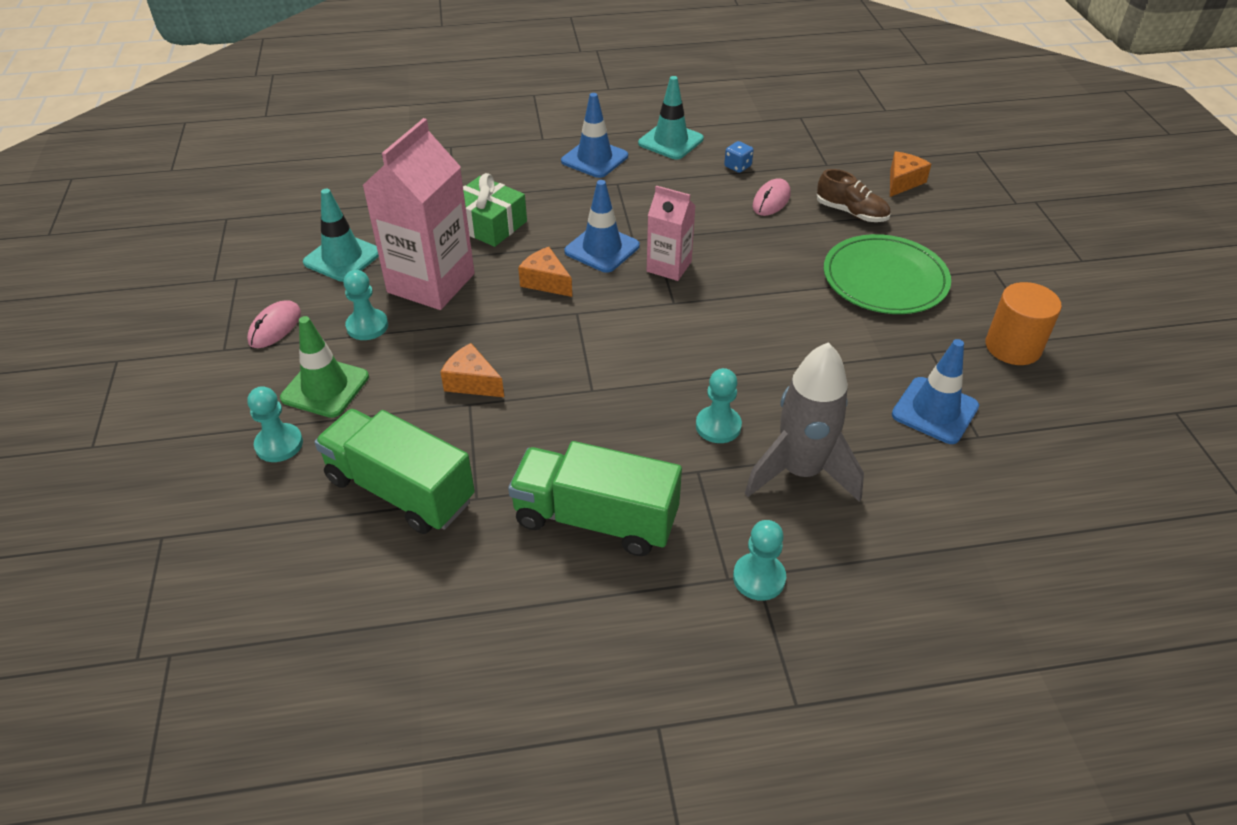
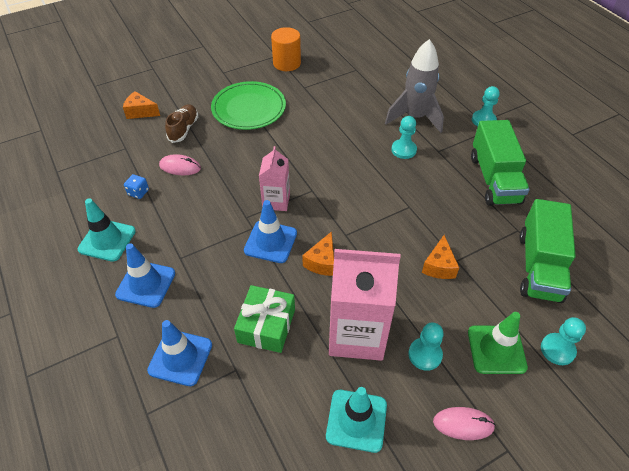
camera: 110 degrees left, 5 degrees up
blue traffic cone [892,339,979,444] -> blue traffic cone moved to [147,320,212,386]

